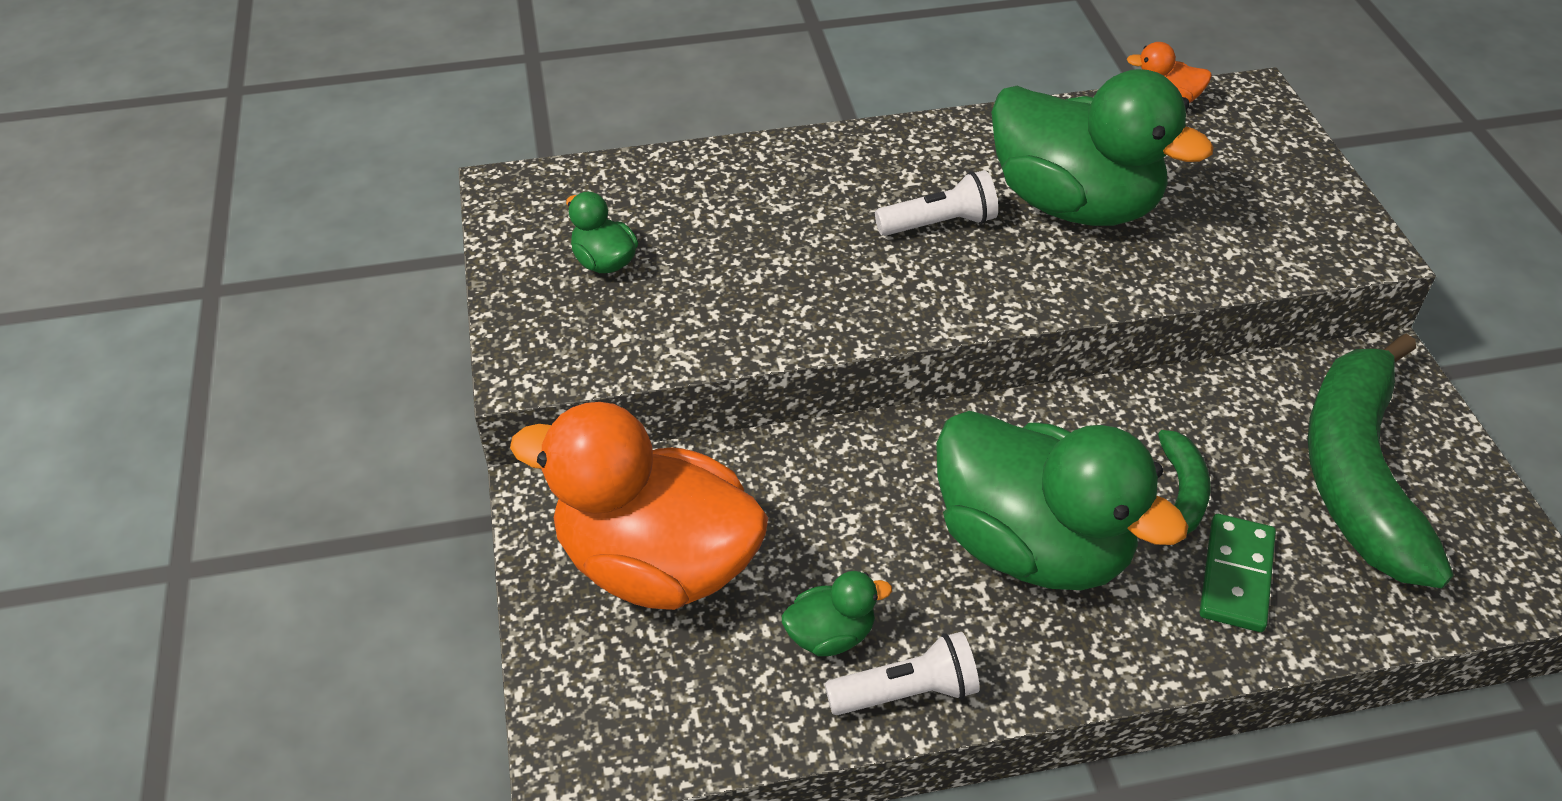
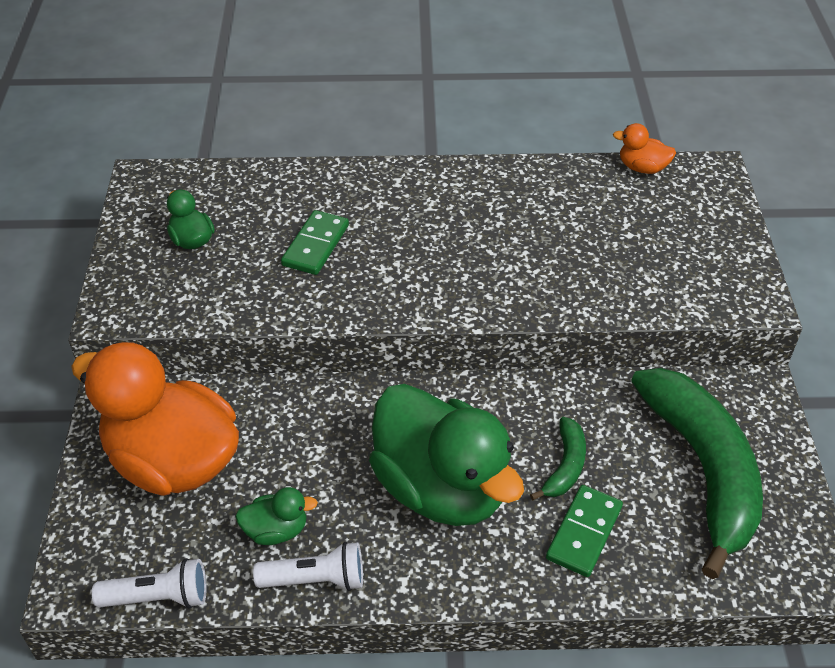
camera: 10 degrees right, 0 degrees up
white flashlight [875,170,998,236] -> white flashlight moved to [92,558,207,608]
green duck [991,69,1214,226] -> none
green banana [1308,334,1454,588] -> green banana turned 150 degrees clockwise [631,368,763,579]
none -> green domino [281,210,349,275]

